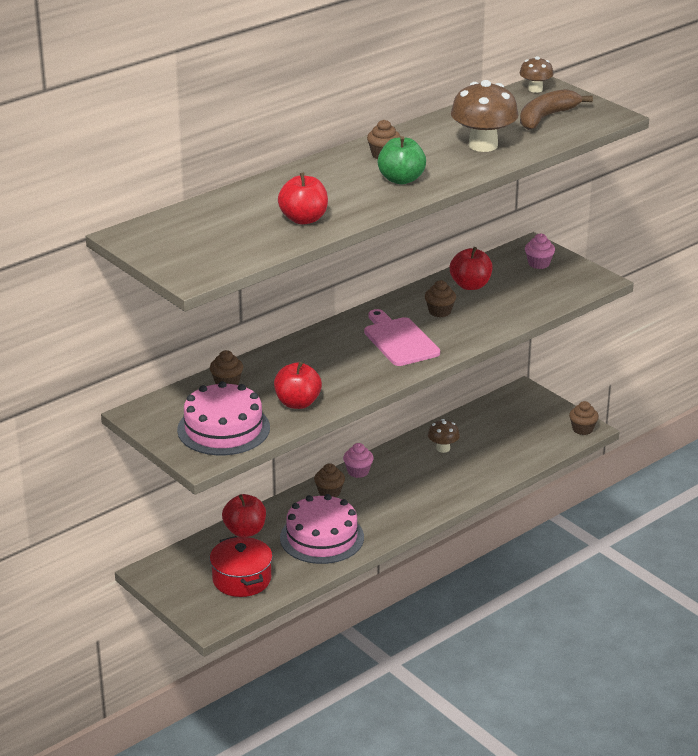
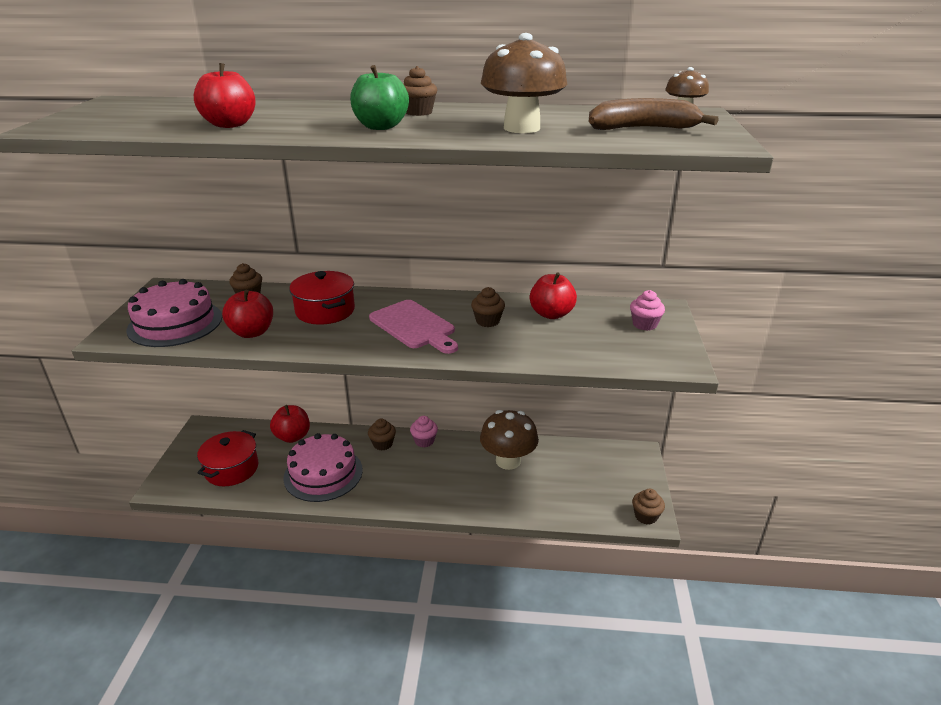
camera: 45 degrees right, 0 degrees up
pink cutting board [364,309,440,366] -> pink cutting board turned 120 degrees clockwise [369,300,458,354]
brown mushroom [428,419,460,453] -> brown mushroom [480,410,539,470], size x1.86
none -> red pot [289,271,355,325]

